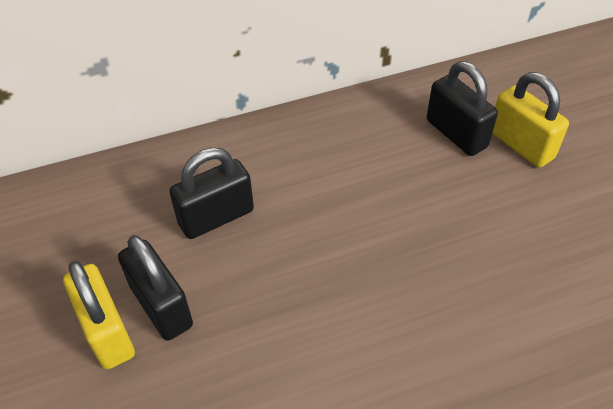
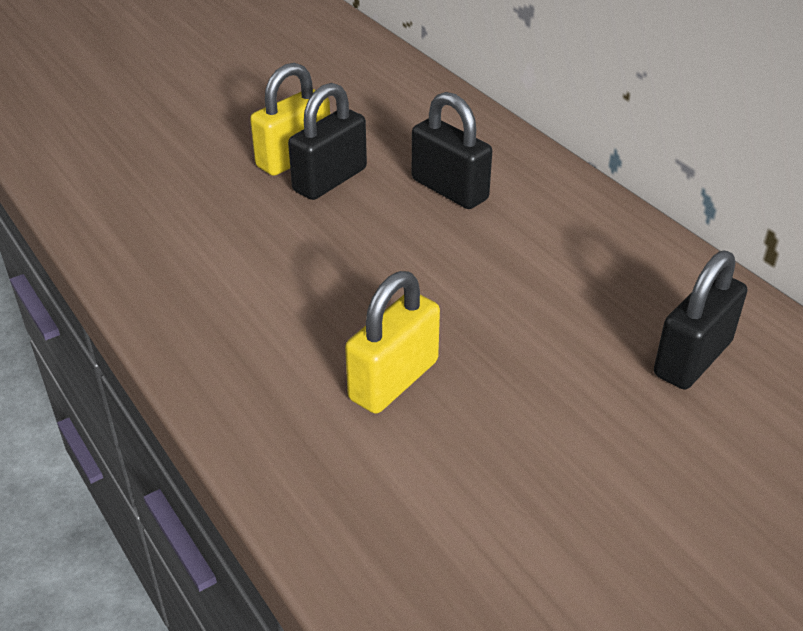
camera: 75 degrees right, 10 degrees down
yellow padlock [492,72,569,168] -> yellow padlock moved to [345,271,440,414]

